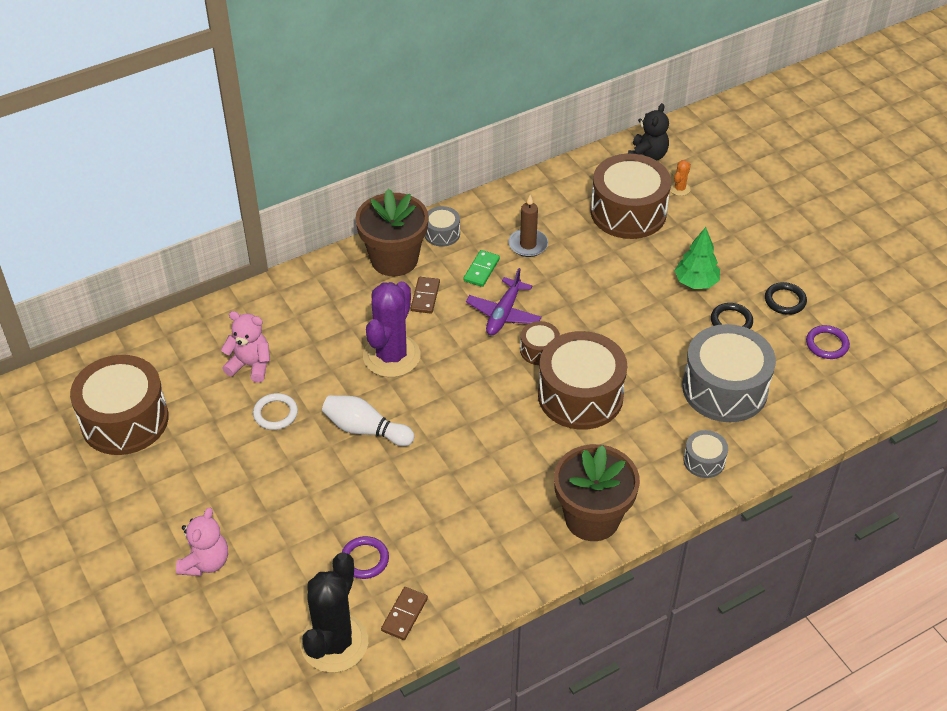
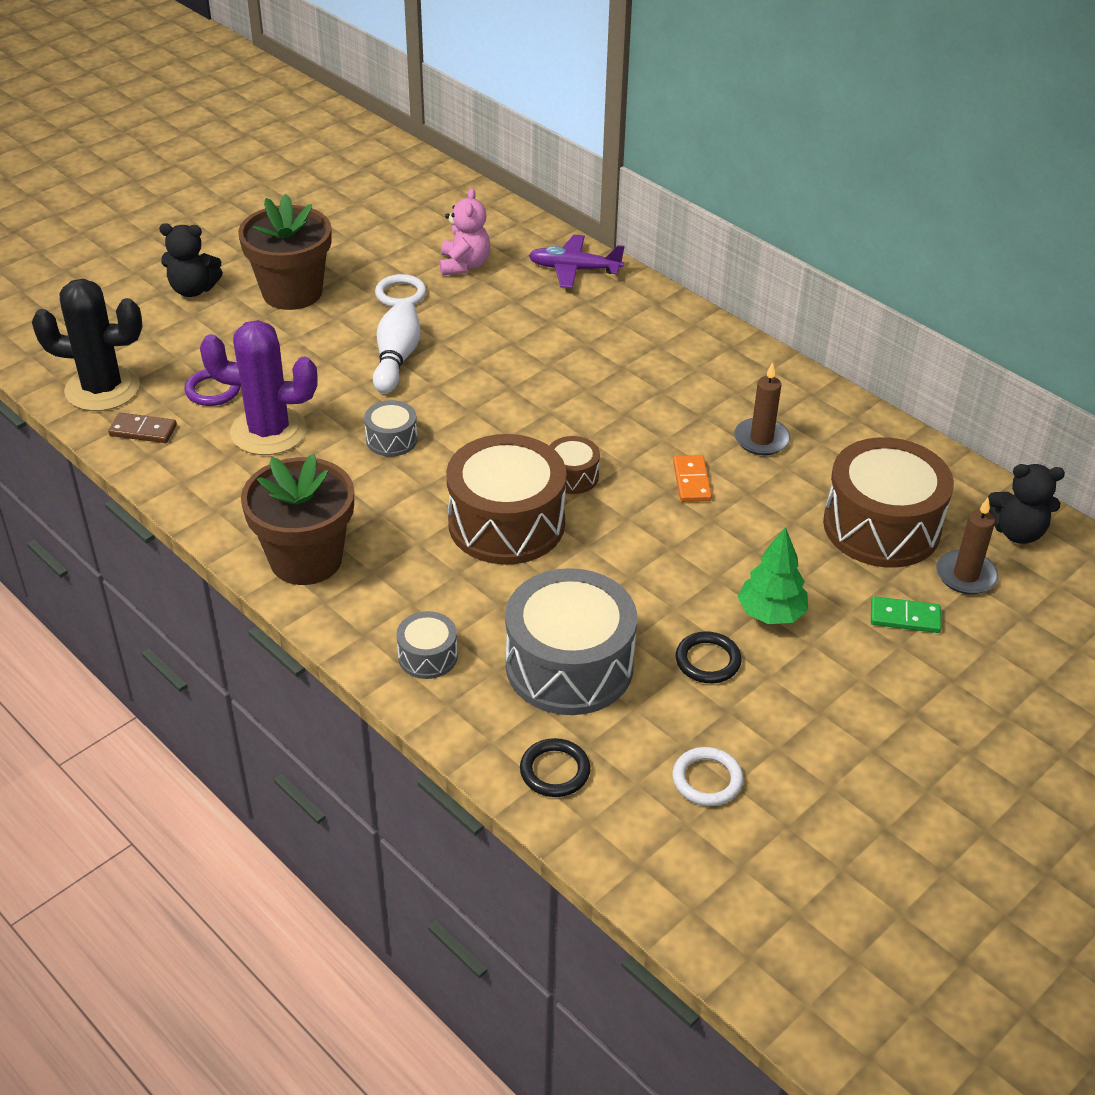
camera: 75 degrees right, 5 degrees down
brown drum [70,355,169,455] -> none
pink teddy bear [176,507,228,576] -> black teddy bear [159,223,223,297]
brown flower pot [355,189,429,276] -> brown flower pot moved to [238,194,331,310]
purple cactus [363,281,421,377] -> purple cactus moved to [200,320,318,455]
brown domino [411,277,440,313] -> none
grey drum [425,206,460,247] -> grey drum moved to [364,400,418,457]
green domino [463,250,500,287] -> green domino moved to [871,596,941,633]
purple plane [466,268,542,335] -> purple plane moved to [528,234,625,288]
orange cactus [670,160,691,196] -> brown candle [936,498,999,594]
black ring [765,282,807,315] -> black ring moved to [520,738,591,797]
purple ring [806,325,850,359] -> white ring [672,747,743,806]
none -> orange domino [673,455,712,502]

